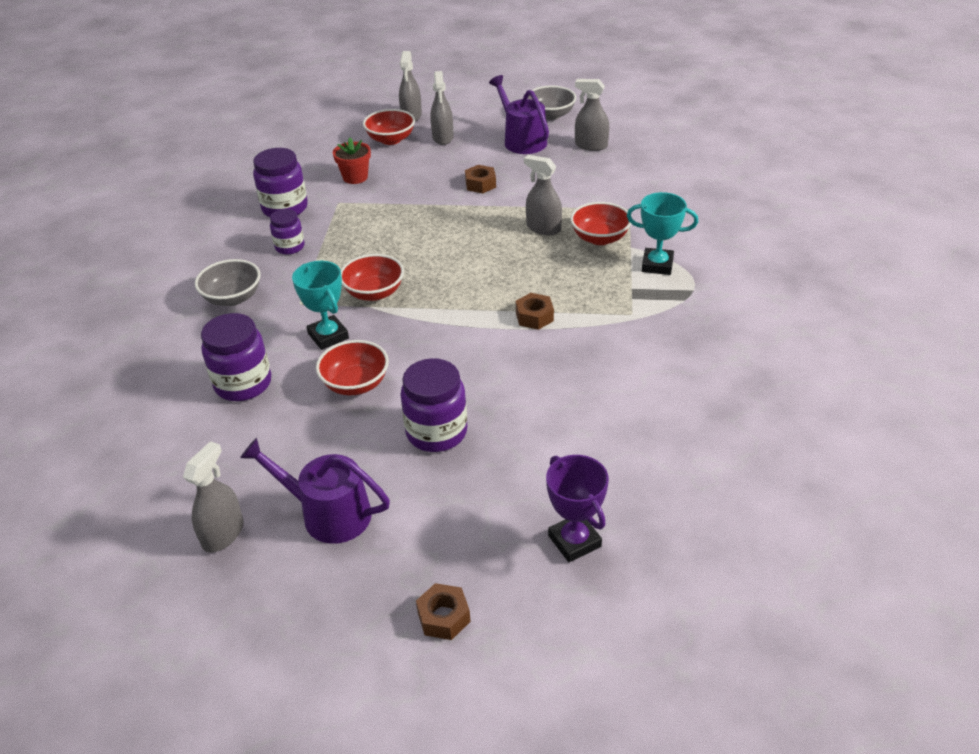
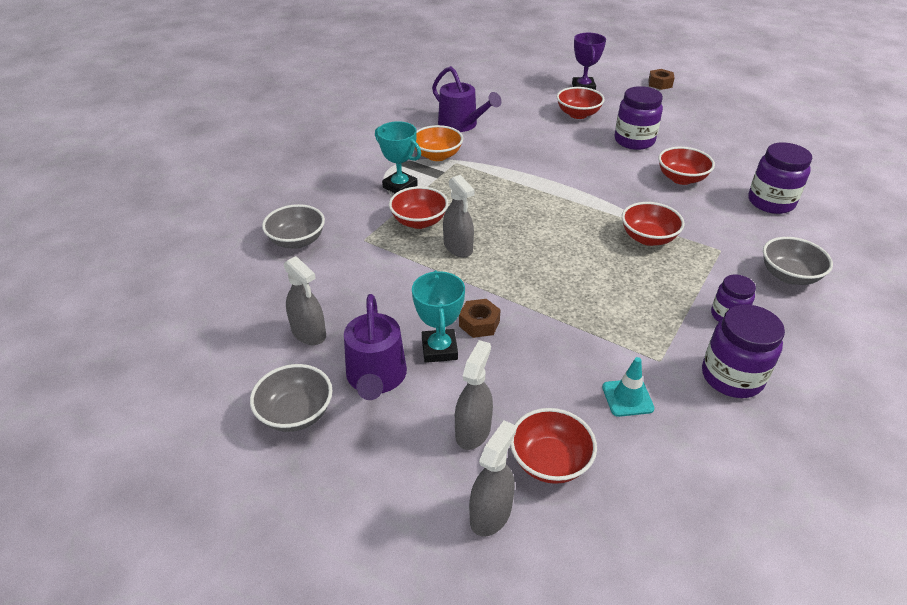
camera: 155 degrees left, 0 degrees up
grey spray bottle [183,441,244,553] -> none
purple watering can [240,438,390,544] -> purple watering can moved to [432,66,501,132]
turquoise trophy [292,261,349,350] -> turquoise trophy moved to [412,270,465,363]
red flower pot [333,138,371,184] -> turquoise traffic cone [602,357,655,417]
brown nut [516,293,554,330] -> none
none -> grey bowl [262,204,325,249]
none -> orange bowl [415,125,463,161]
none -> red bowl [557,87,605,119]

